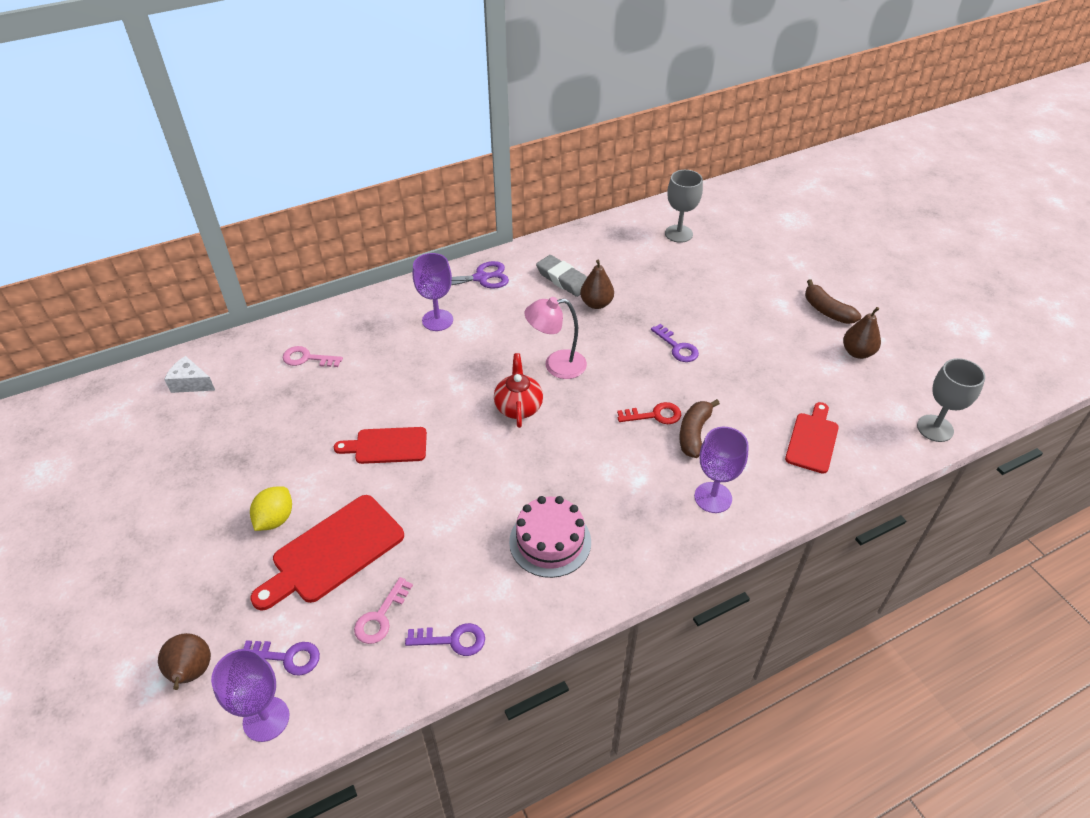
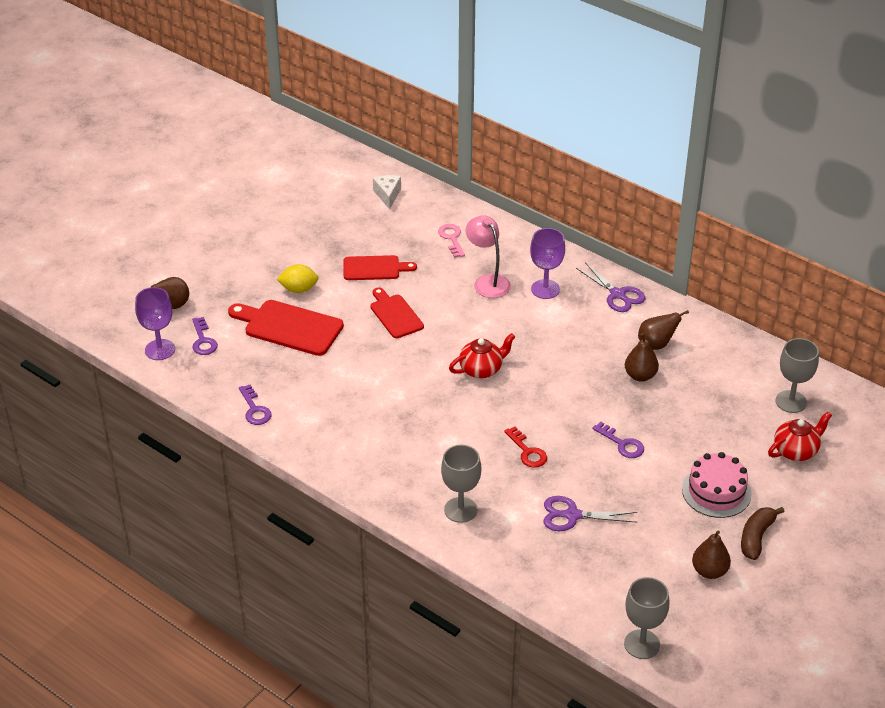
camera: 65 degrees right, 5 degrees down
pink key [354,577,413,644] -> none
pink cake [509,496,591,578] -> pink cake moved to [682,452,752,518]
pink lamp [525,297,587,379] -> pink lamp moved to [466,215,511,298]
grey eraser [536,255,587,297] -> brown pear [638,310,689,350]
purple key [651,324,699,362] -> purple key turned 75 degrees counterclockwise [592,422,644,458]
brown banana [679,399,720,458] -> none
purple goblet [694,427,749,513] -> grey goblet [441,445,481,523]
red cutting board [785,402,839,474] -> red cutting board moved to [344,255,417,280]
none -> purple scissors [543,496,638,531]
none -> red teapot [768,412,832,461]

